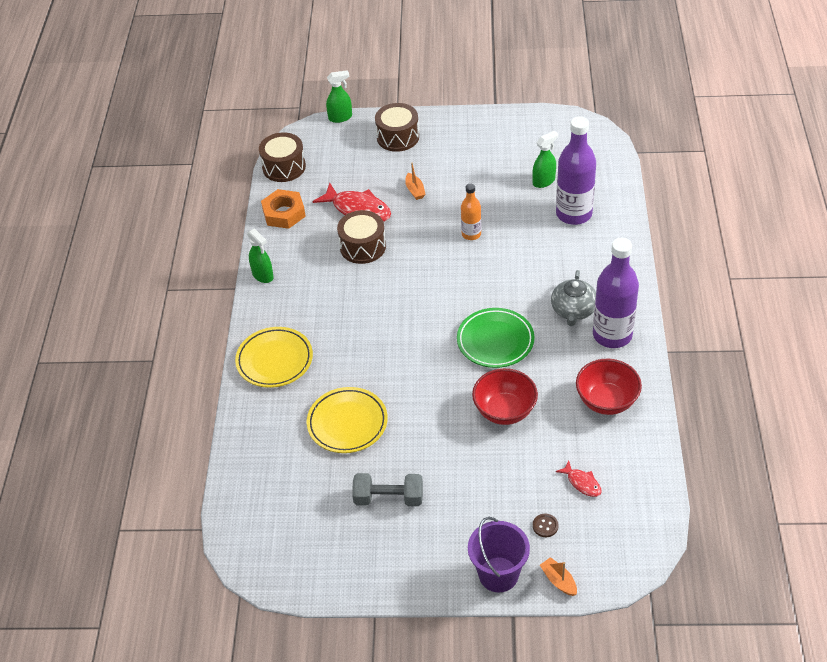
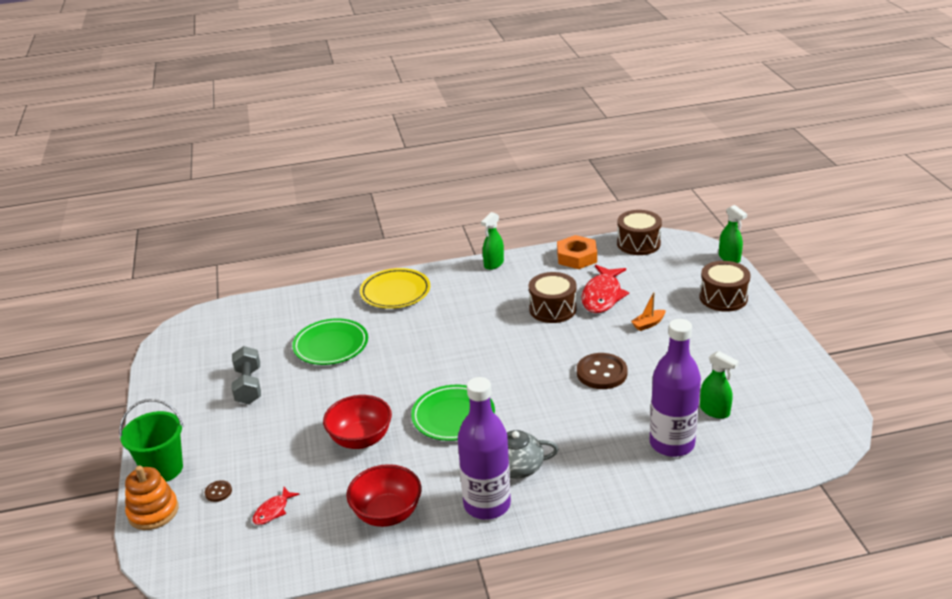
camera: 75 degrees right, 15 degrees down
yellow plate [307,387,388,453] -> green plate [292,318,368,365]
orange bottle [461,184,481,240] -> brown button [577,353,628,389]
purple bucket [468,517,530,592] -> green bucket [119,399,184,482]
orange boat [540,557,577,596] -> orange stacking toy [125,466,178,530]

